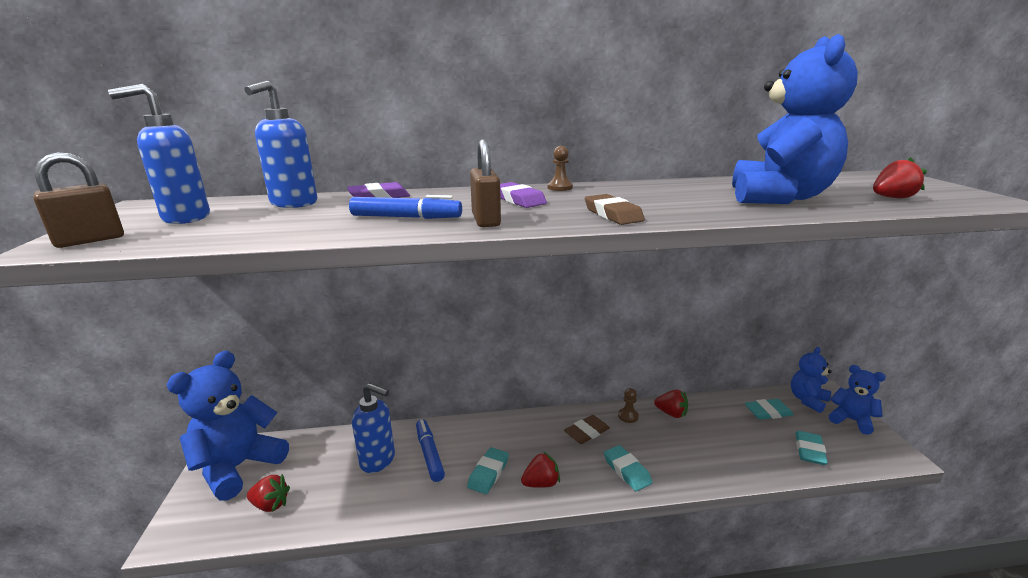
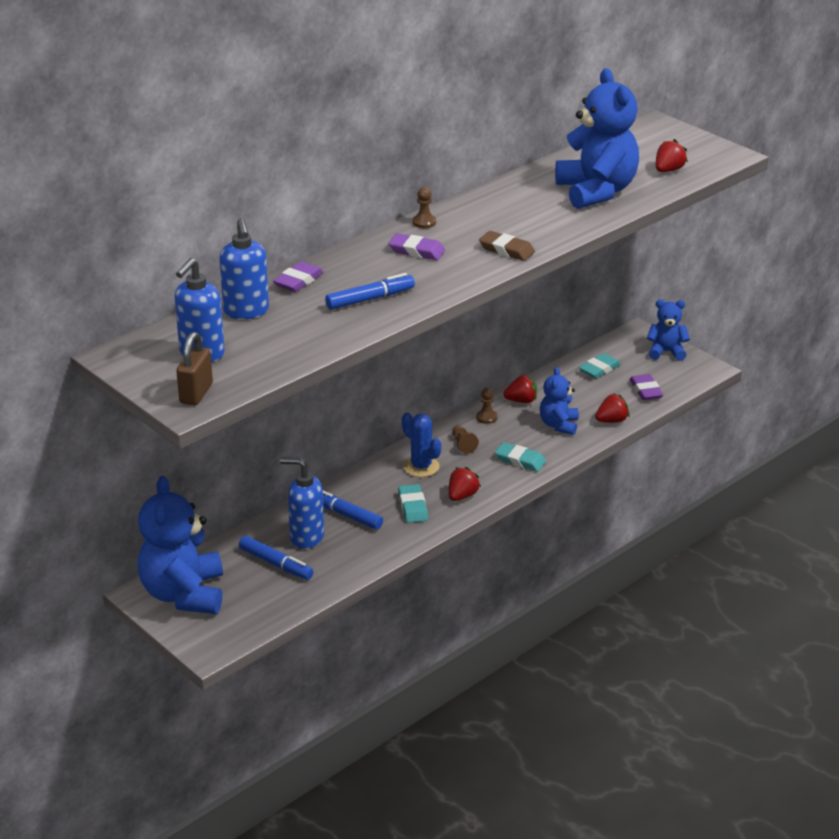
camera: 35 degrees left, 10 degrees up
red strawberry [247,474,290,512] -> red strawberry moved to [595,393,630,423]
blue soap dispenser [352,383,395,473] -> blue soap dispenser turned 150 degrees counterclockwise [280,457,324,549]
brown padlock [470,139,501,227] -> none
brown eraser [564,415,610,444] -> brown pawn [452,425,479,454]
blue teddy bear [791,347,832,413] -> blue teddy bear moved to [540,367,579,435]
turquoise eraser [796,431,828,465] -> purple eraser [630,374,663,400]
none -> blue marker [239,536,314,580]
none -> blue cactus [402,412,441,477]

